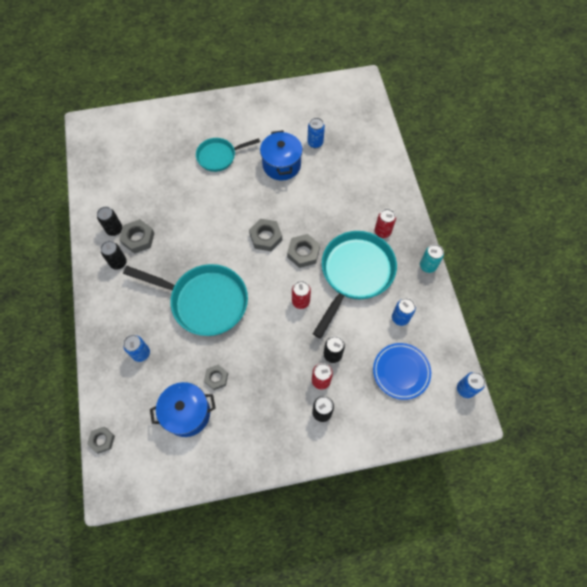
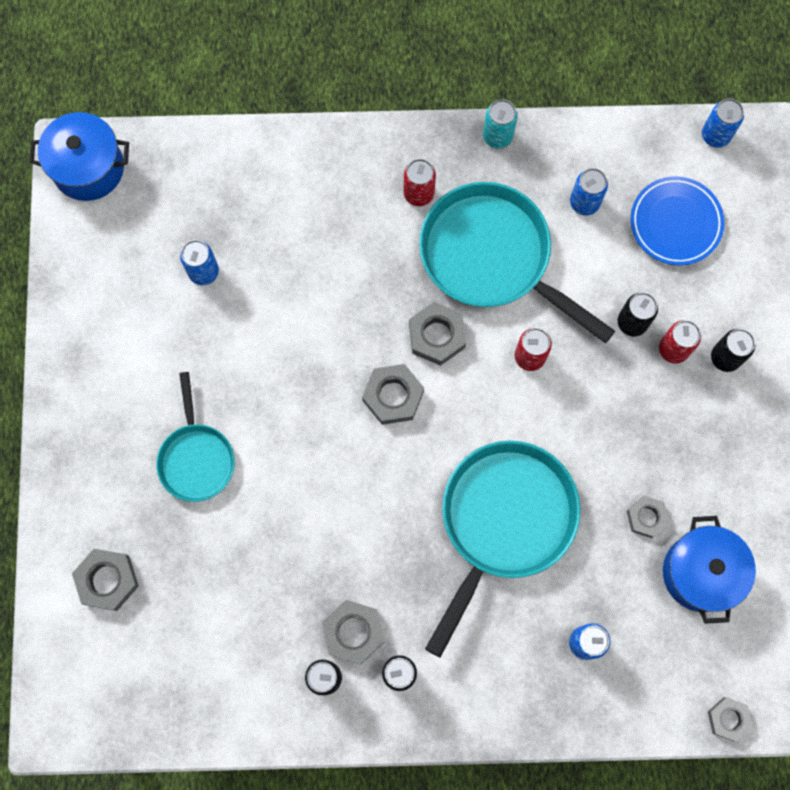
camera: 80 degrees left, 10 degrees up
blue pot [260,130,303,180] -> blue pot moved to [29,112,129,201]
none -> grey nut [72,549,139,611]

